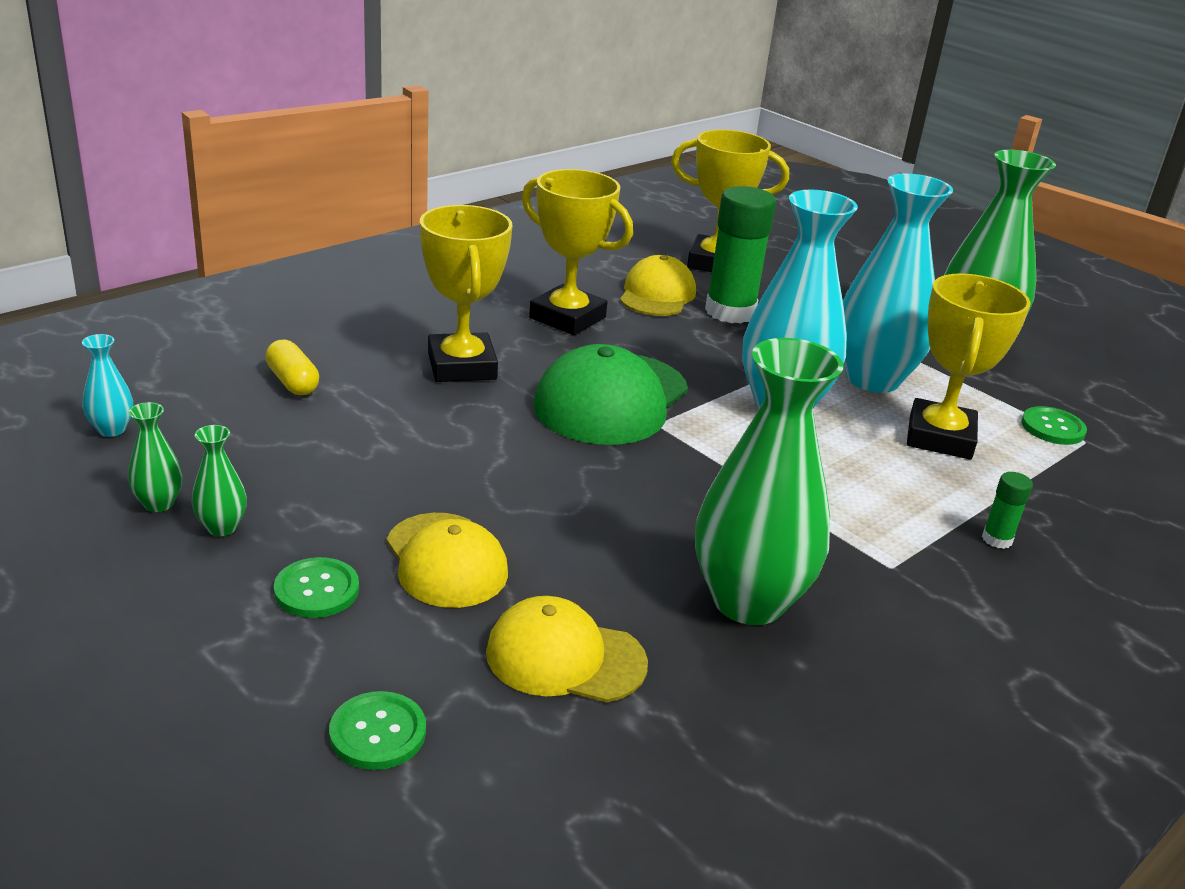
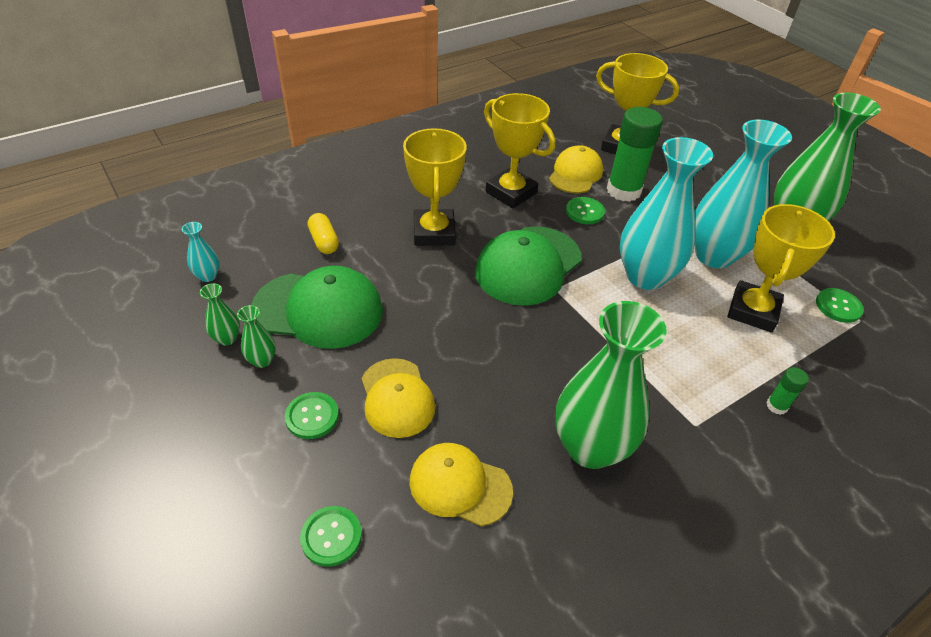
camera: 10 degrees right, 15 degrees up
none -> green cap [251,266,383,349]
none -> green button [566,197,605,224]

